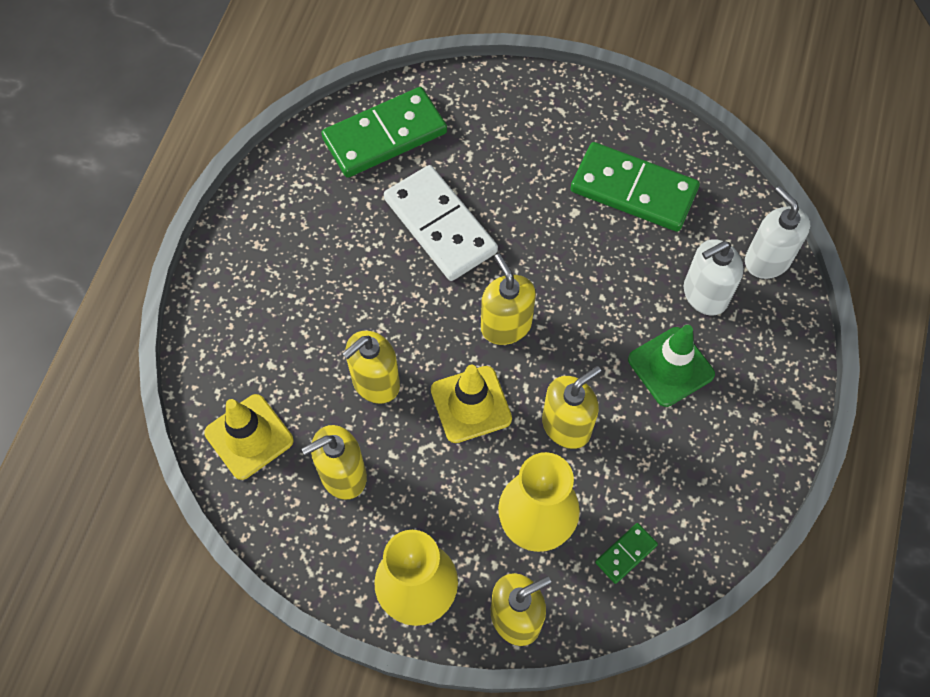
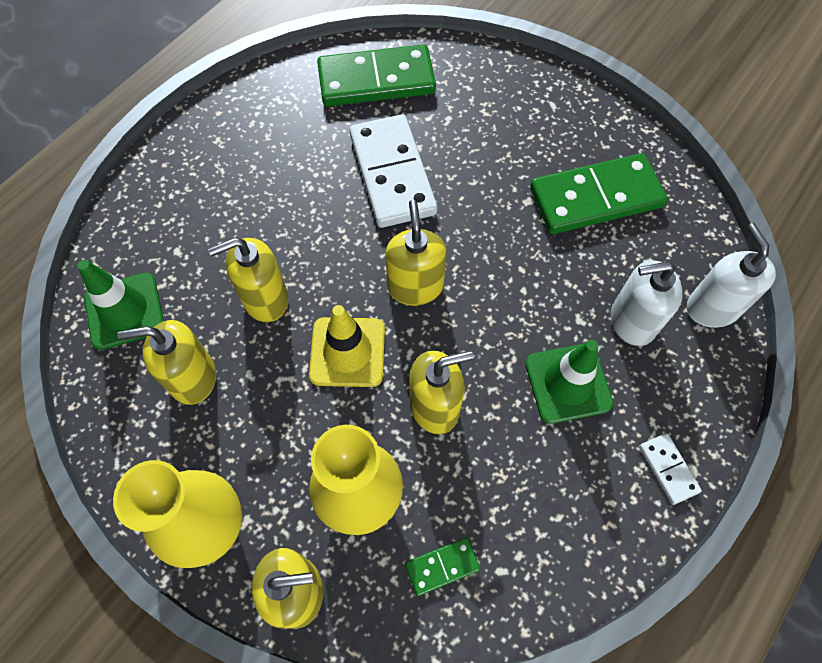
camera: 20 degrees right, 0 degrees up
yellow traffic cone [204,394,293,480] -> green traffic cone [77,260,164,350]
green domino [570,142,700,232] -> green domino turned 60 degrees counterclockwise [530,153,668,234]
none -> white domino [639,433,702,505]

